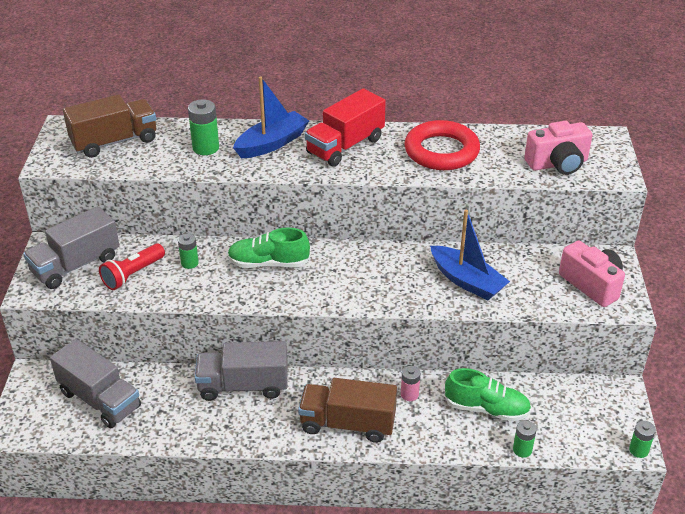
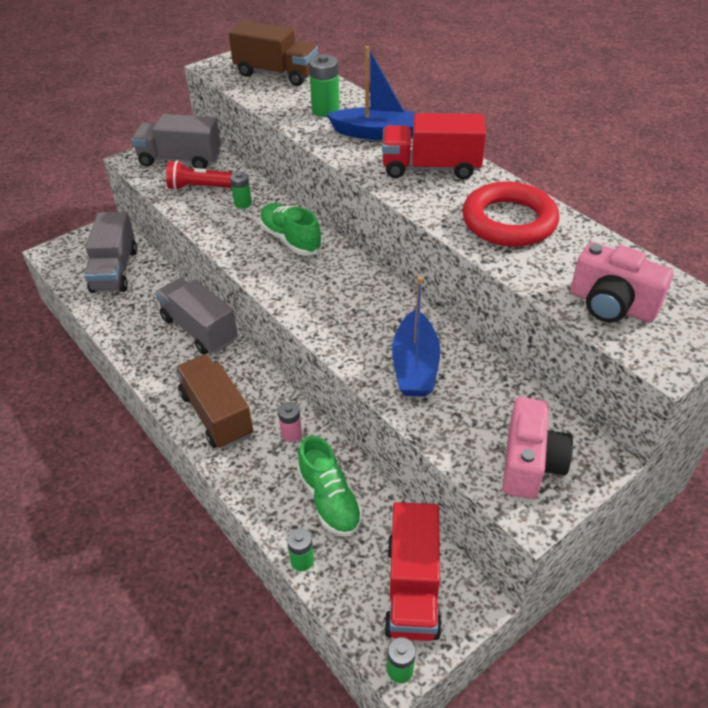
camera: 50 degrees right, 5 degrees up
none -> red truck [384,502,442,641]

